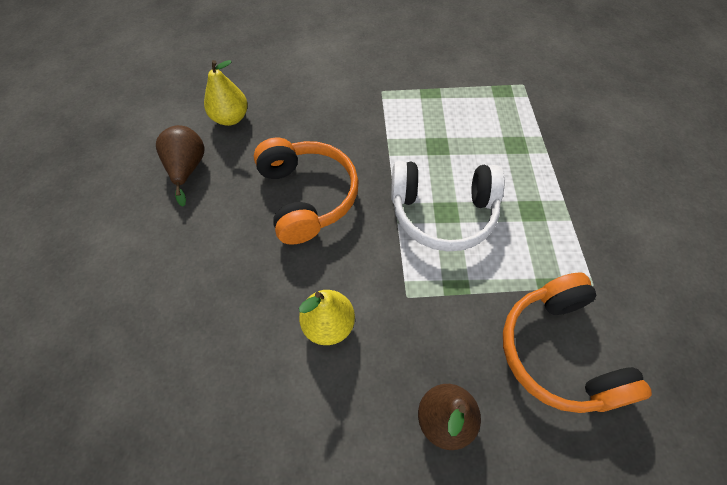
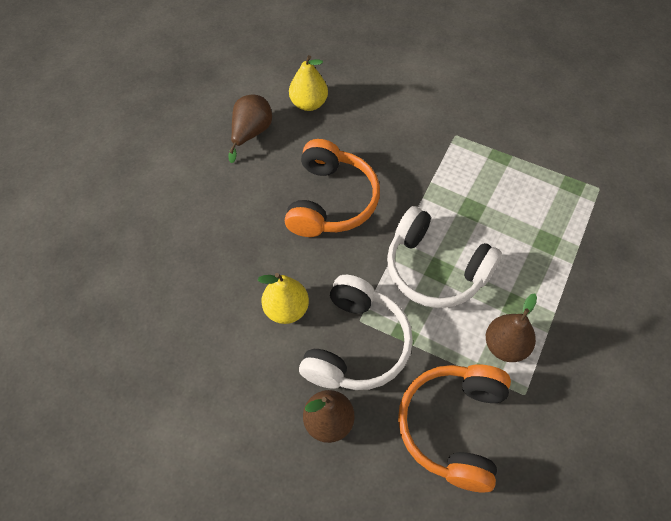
camera: 30 degrees right, 0 degrees up
none -> white headphones [299,275,413,390]
none -> brown pear [486,294,537,362]

